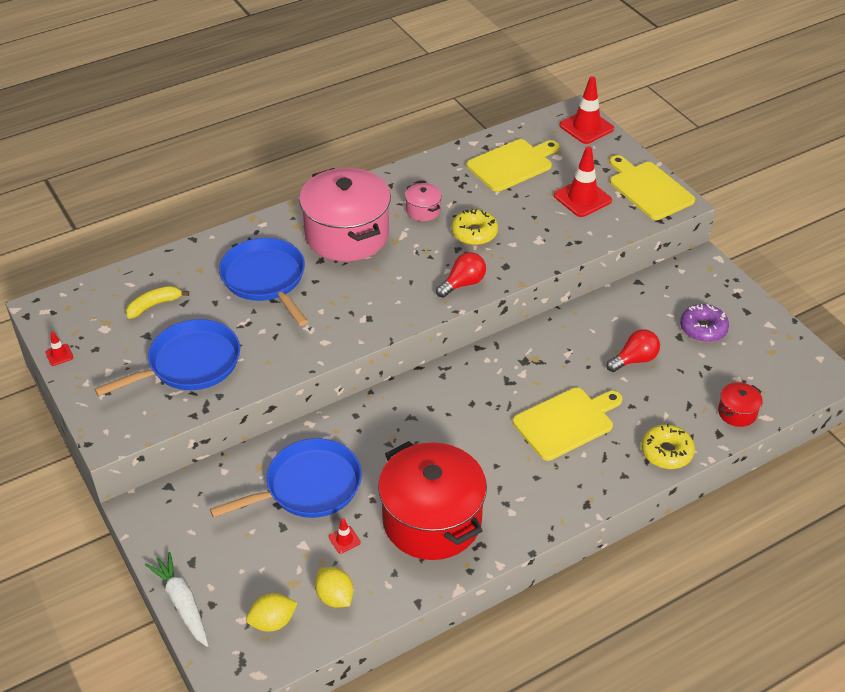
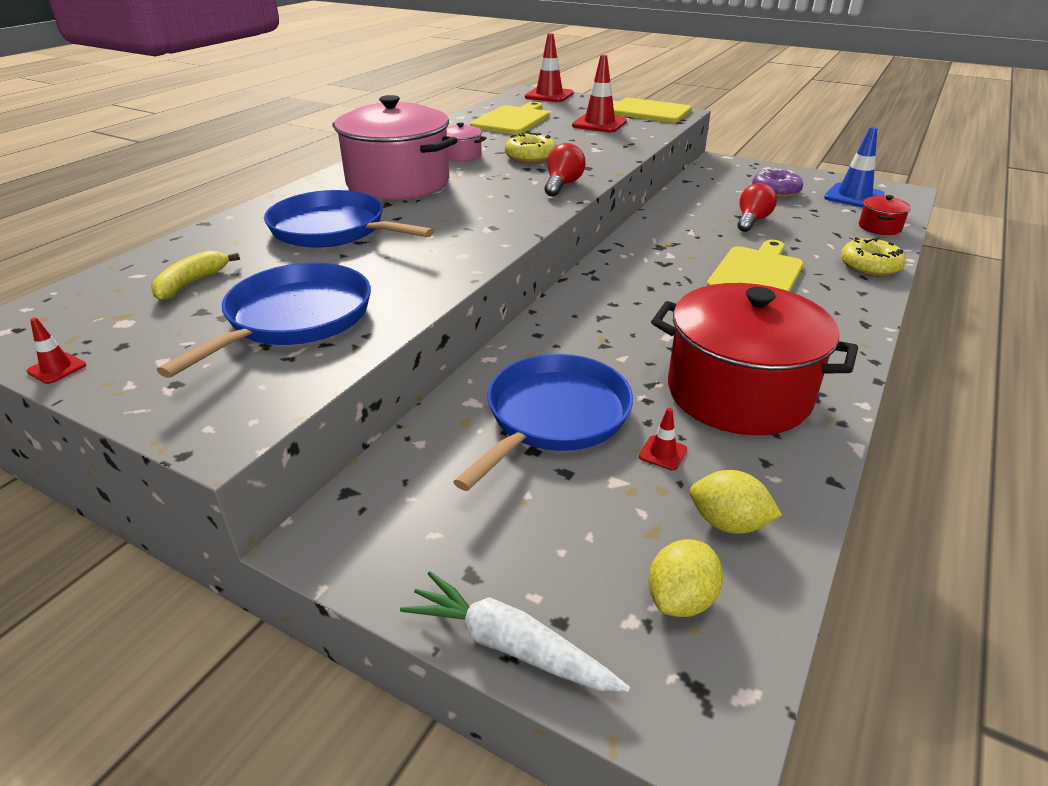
camera: 30 degrees left, 10 degrees down
none -> blue traffic cone [824,127,884,208]

